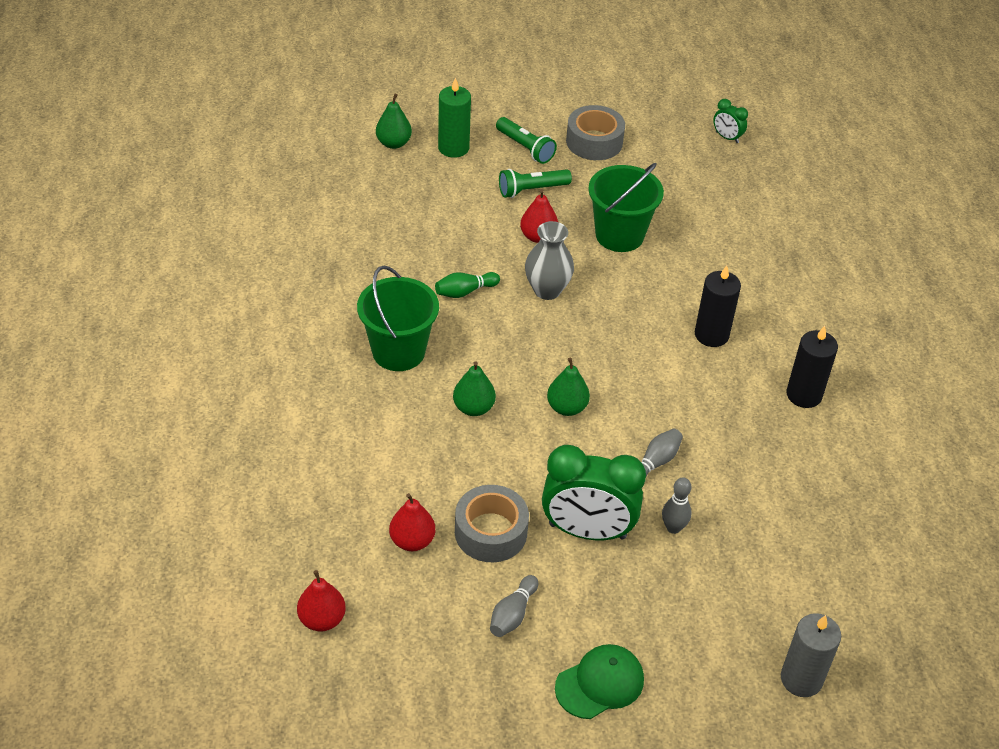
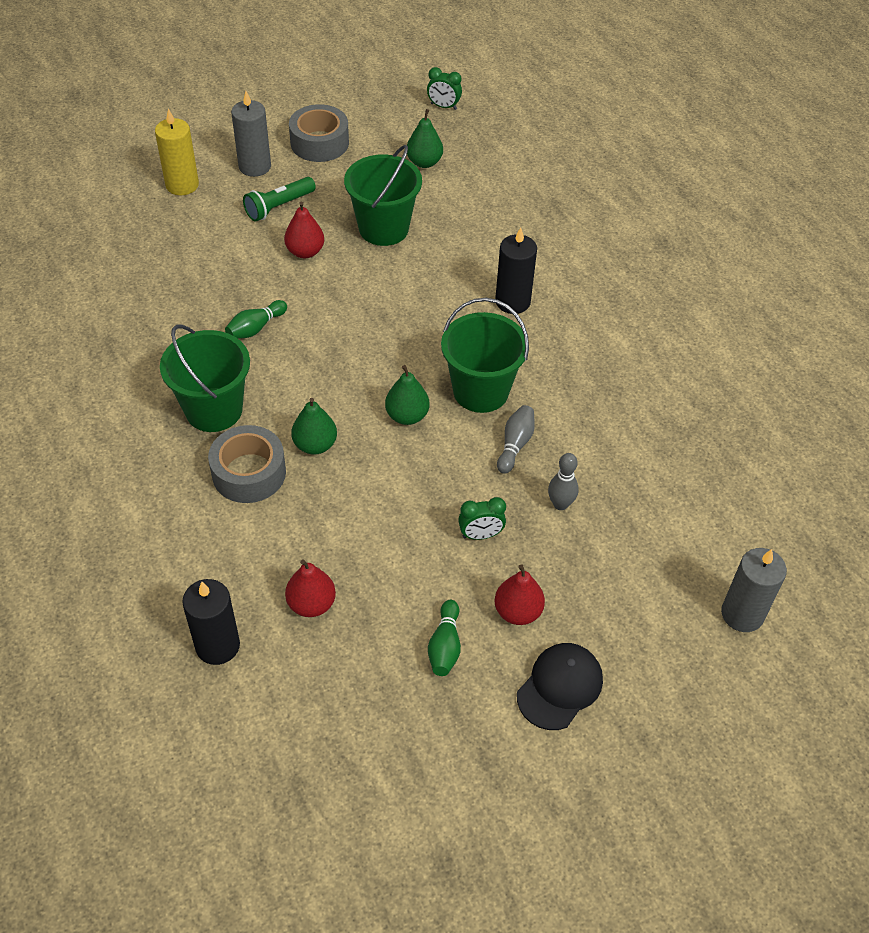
camera: 20 degrees left, 5 degrees up
red pear [297,570,346,631] -> red pear moved to [495,564,545,625]
green pear [376,94,412,149] -> green pear moved to [407,109,443,168]
green candle [438,77,471,158] -> yellow candle [155,109,199,195]
grey tape [455,485,529,562] -> grey tape moved to [208,425,286,503]
grey bowling pin [490,575,538,637] -> green bowling pin [428,600,461,676]
green flashlight [496,117,557,164] -> grey candle [231,91,271,177]
grey vase [525,221,574,300] -> none
green clock [542,445,646,540] -> green clock [458,497,506,540], size x0.45
green cap [555,644,644,719] -> black cap [517,643,603,730]
black candle [786,326,838,408] -> black candle moved to [182,579,240,665]
none -> green bucket [441,298,529,413]

